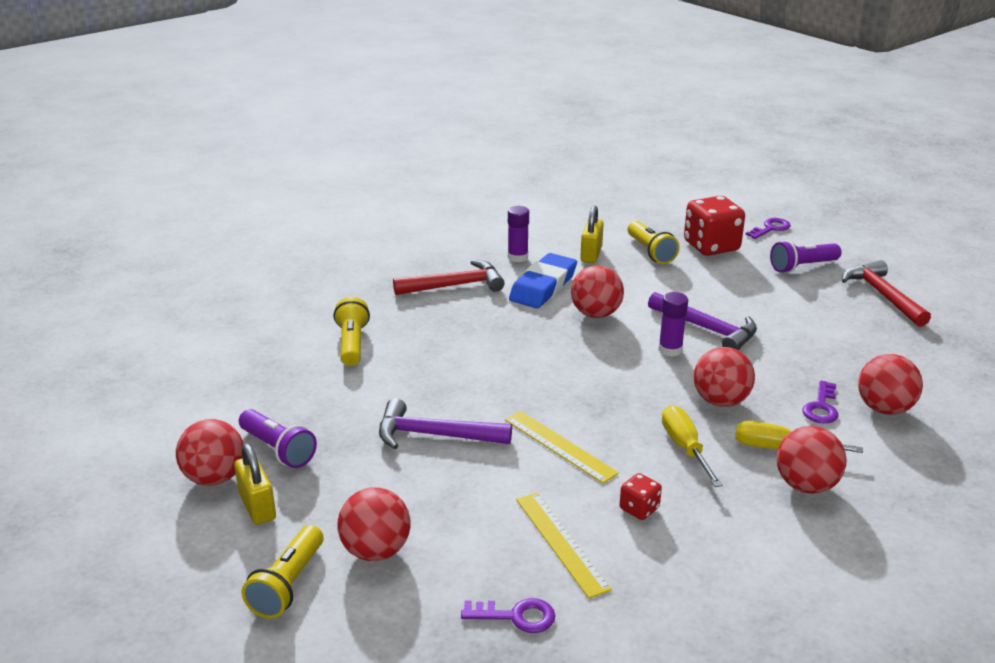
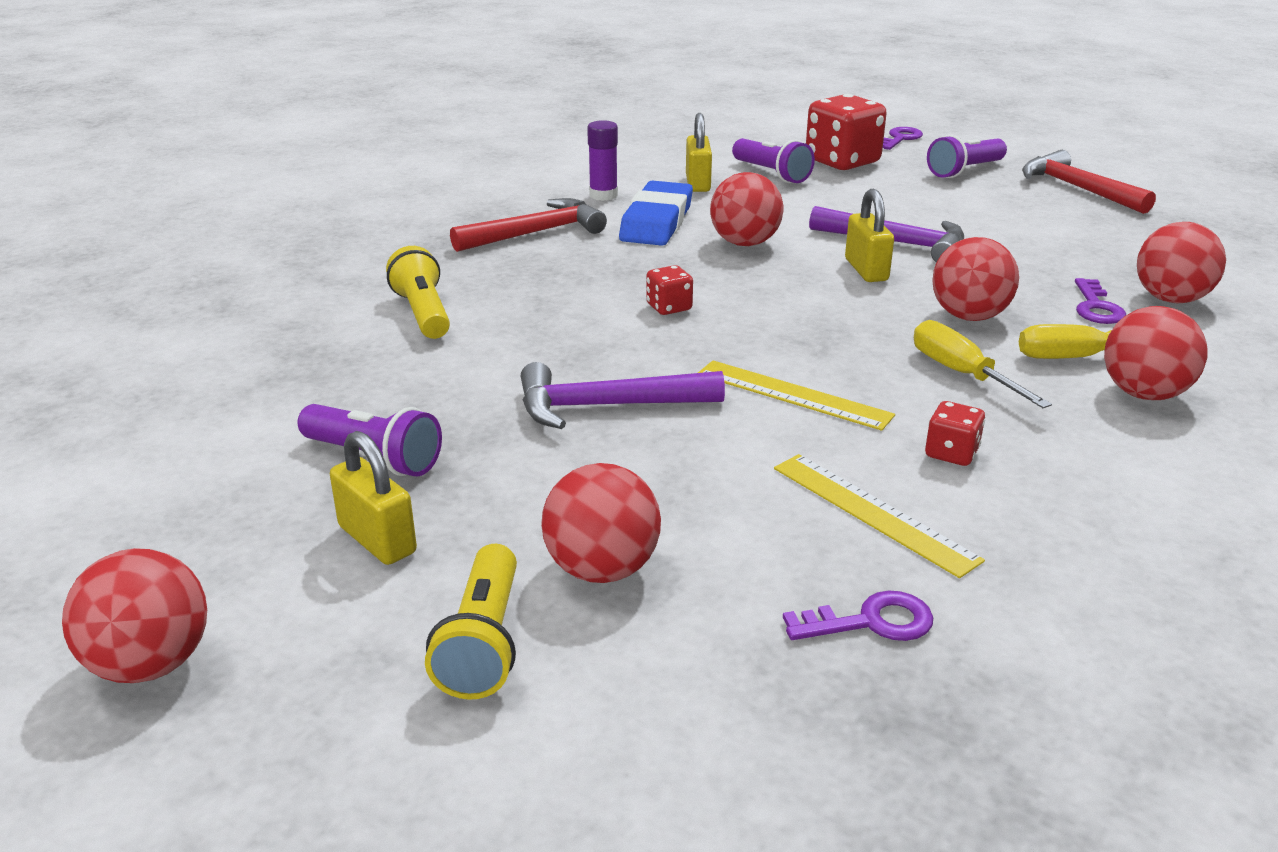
camera: 15 degrees left, 0 degrees up
red ball [176,419,244,486] -> red ball moved to [62,548,207,683]
yellow flashlight [628,221,680,264] -> purple flashlight [732,138,815,183]
purple glue stick [659,292,688,357] -> yellow padlock [845,189,894,282]
none -> red dice [646,265,693,315]

